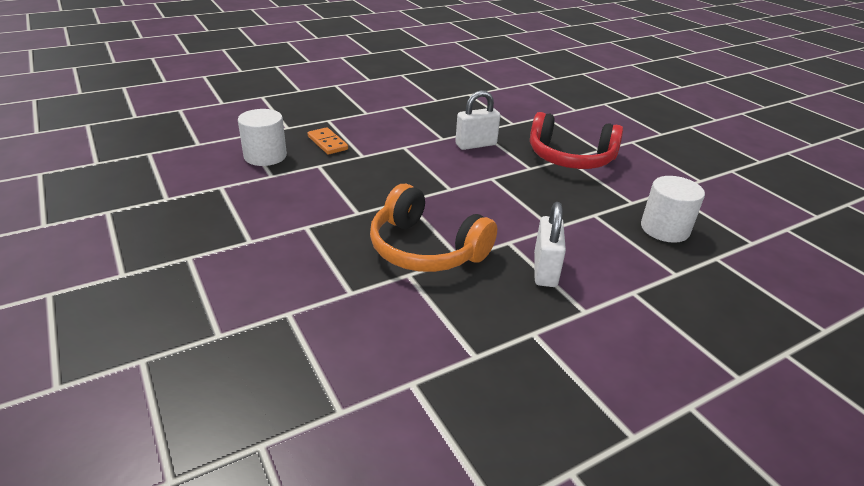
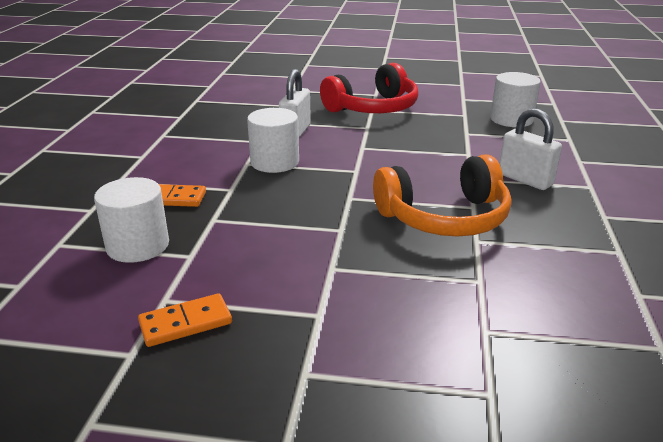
camera: 50 degrees left, 5 degrees down
none -> orange domino [138,293,232,347]
none -> white cylinder [247,108,299,173]

